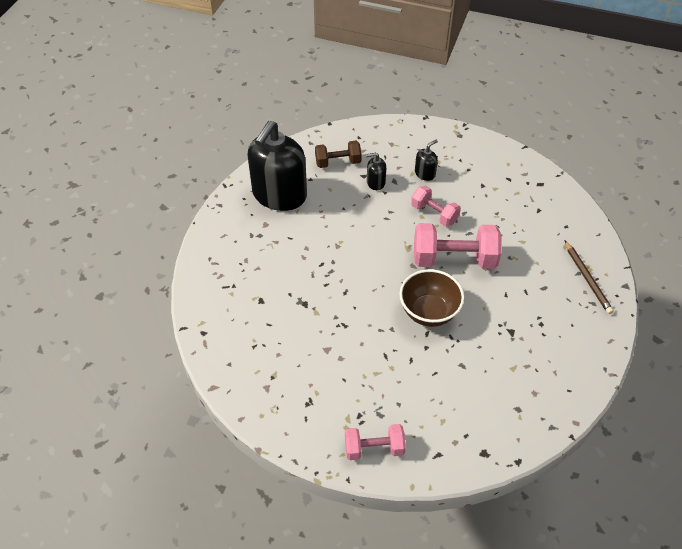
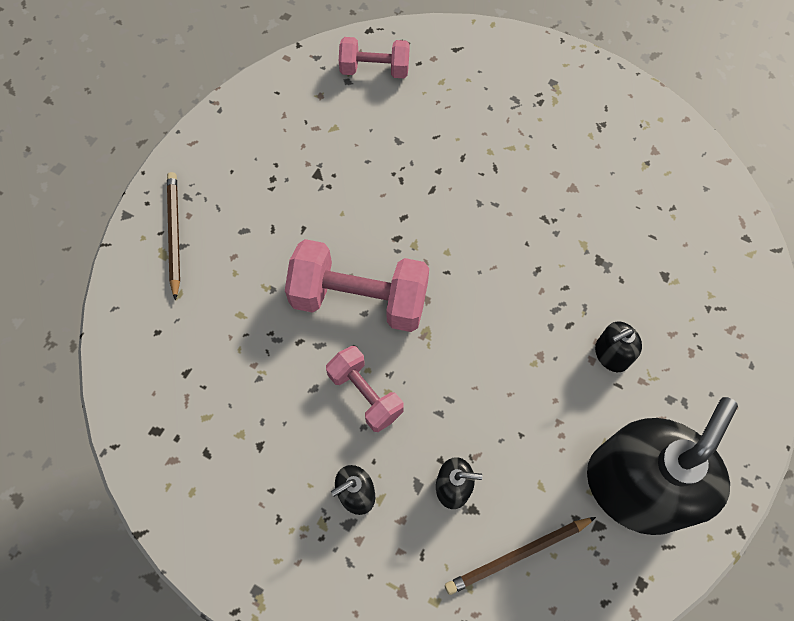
camera: 170 degrees left, 15 degrees up
brown dumbbell [315,141,362,168] -> brown pencil [445,517,596,595]
pink dumbbell [345,424,406,460] -> pink dumbbell moved to [339,37,410,78]
brown bowl [399,269,465,327] -> none
none -> black soap dispenser [595,322,642,372]

